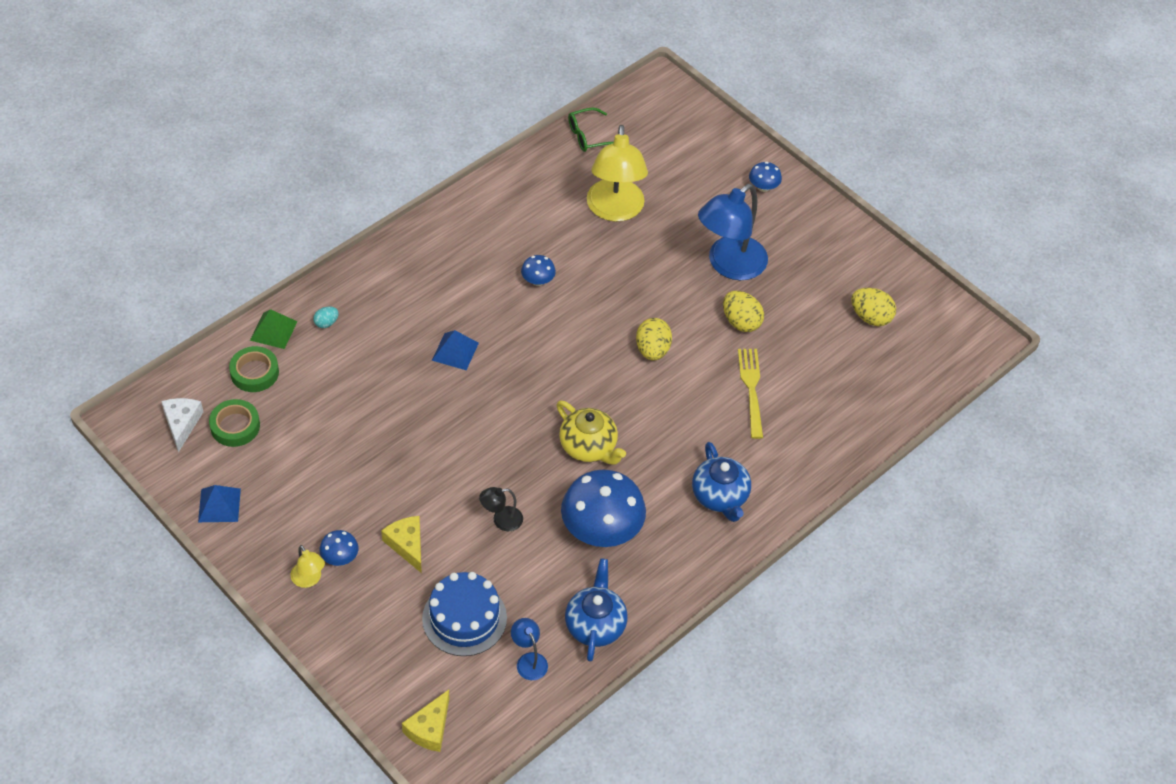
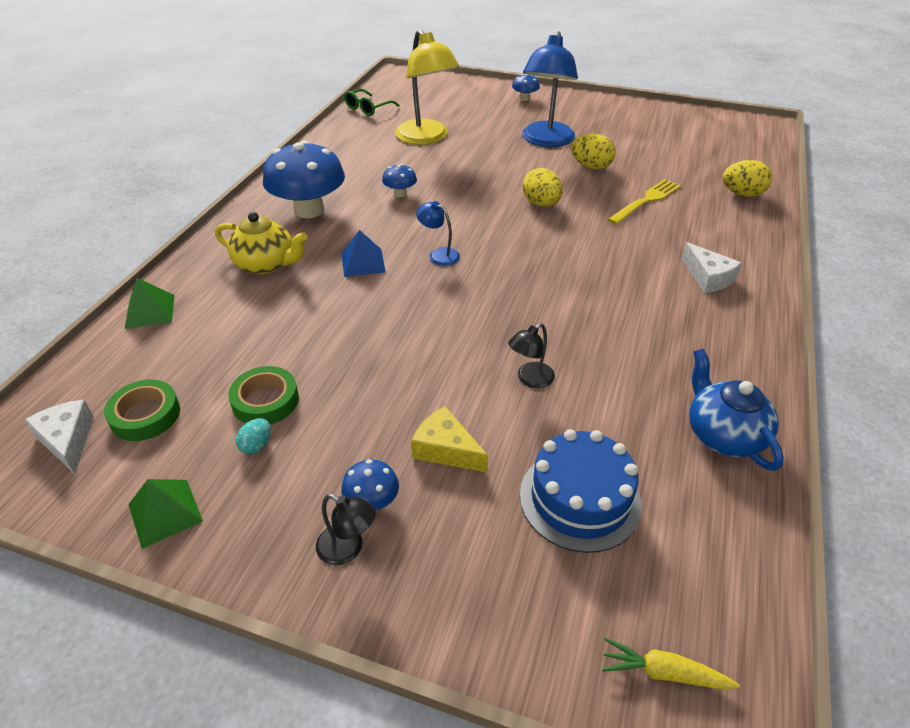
camera: 25 degrees left, 10 degrees down
blue pyramid [198,485,241,522] -> green pyramid [128,479,203,549]
green tape [229,346,279,392] -> green tape moved to [228,366,299,424]
yellow lamp [291,545,325,588] -> black lamp [316,494,376,565]
turquoise egg [313,307,339,328] -> turquoise egg moved to [236,418,271,454]
yellow cheese [402,690,449,752] -> yellow carrot [602,637,740,690]
blue lamp [511,618,548,680] -> blue lamp moved to [416,201,460,266]
yellow teapot [556,401,626,465] -> yellow teapot moved to [215,212,308,274]
blue mushroom [561,470,646,547] -> blue mushroom moved to [263,141,345,218]
blue teapot [692,442,751,522] -> white cheese [682,242,742,293]
yellow fork [738,349,763,439] -> yellow fork turned 75 degrees clockwise [607,179,681,225]
yellow egg [851,288,896,326] -> yellow egg moved to [722,160,772,197]

